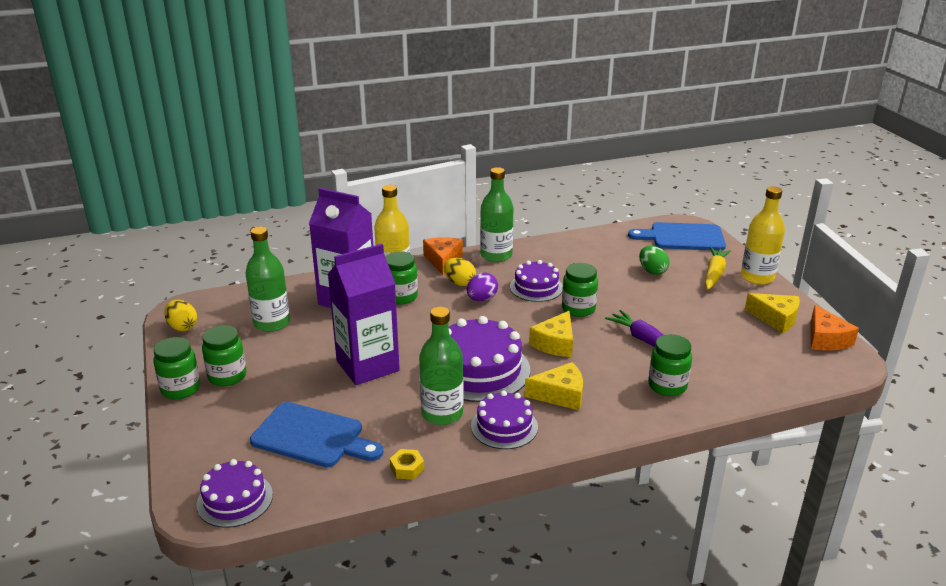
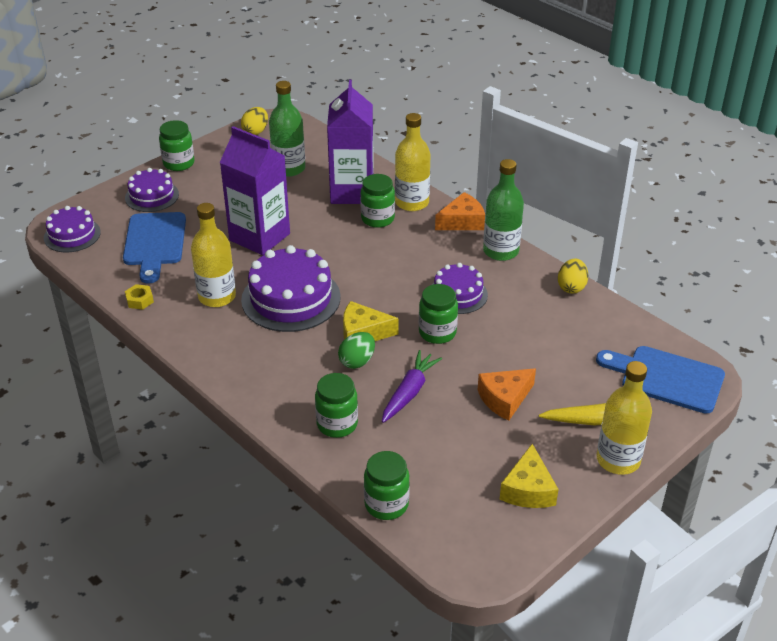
camera: 65 degrees right, 10 degrees up
green jar [202,325,246,386] -> green jar moved to [364,451,410,520]
green bottle [419,307,464,425] -> yellow bottle [191,203,236,307]
yellow egg [444,258,476,286] -> yellow egg moved to [558,259,588,294]
purple egg [467,273,498,301] -> none
purple cake [471,390,538,449] -> purple cake moved to [125,168,179,212]
yellow cheese [525,362,583,410] -> none
blue cutting board [628,222,726,251] -> blue cutting board turned 45 degrees counterclockwise [596,346,725,414]
green egg [639,246,670,275] -> green egg moved to [338,332,375,369]
orange cheese [811,305,859,351] -> orange cheese moved to [478,368,536,421]

